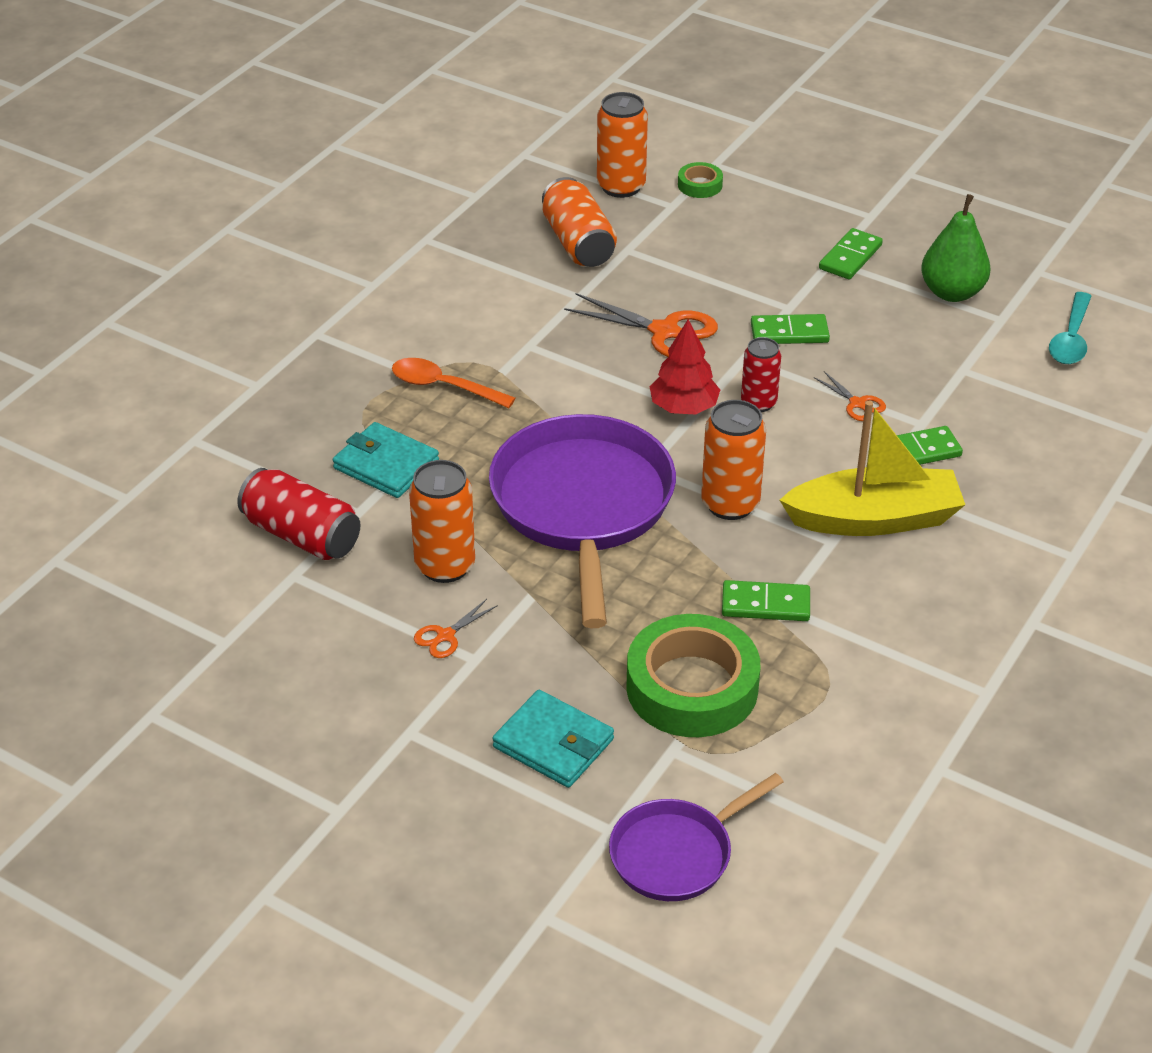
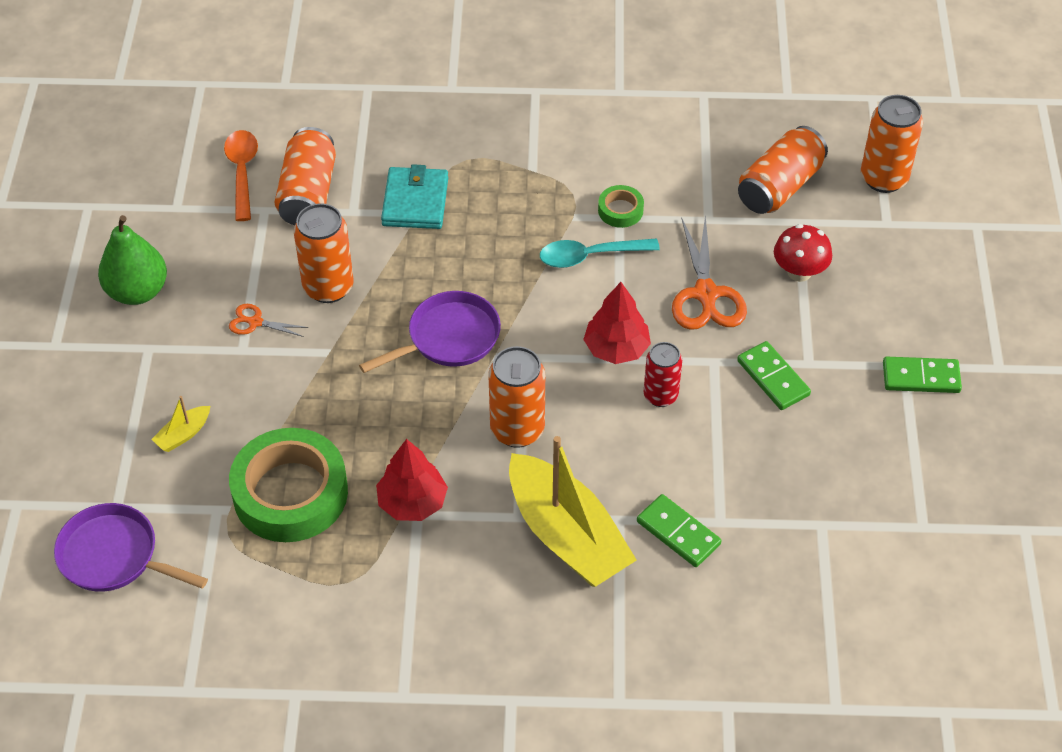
camera: 60 degrees right, 10 degrees up
red can [237,468,360,560] -> orange can [275,127,336,225]
orange spoon [392,358,516,408] -> orange spoon moved to [224,130,258,221]
purple pan [489,414,676,628] -> purple pan [359,291,501,373], size x0.55
turquoise wallet [492,690,614,788] -> yellow boat [151,396,210,452]
green tape [678,162,723,198] -> green tape moved to [598,185,644,228]
green domino [722,580,810,621] -> red tree [376,439,448,521]
orange scissors [814,371,886,421] -> none
green pear [921,194,990,302] -> green pear moved to [98,215,167,305]
turquoise spoon [1049,292,1092,364] -> turquoise spoon moved to [540,239,660,268]
none -> red mushroom [774,224,832,282]

